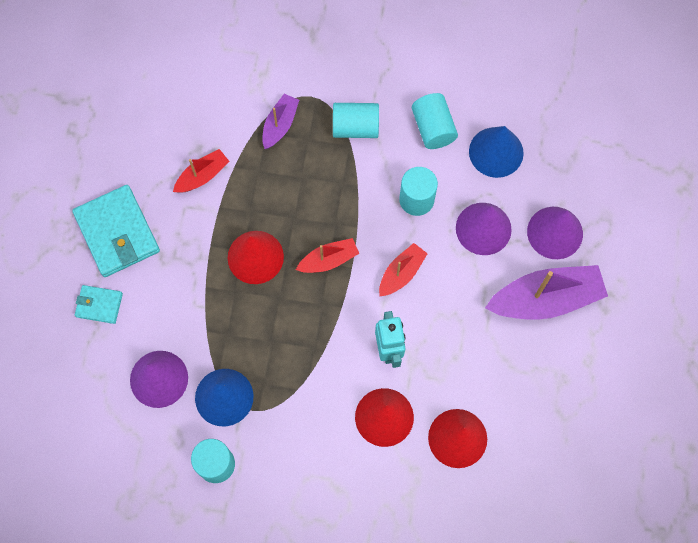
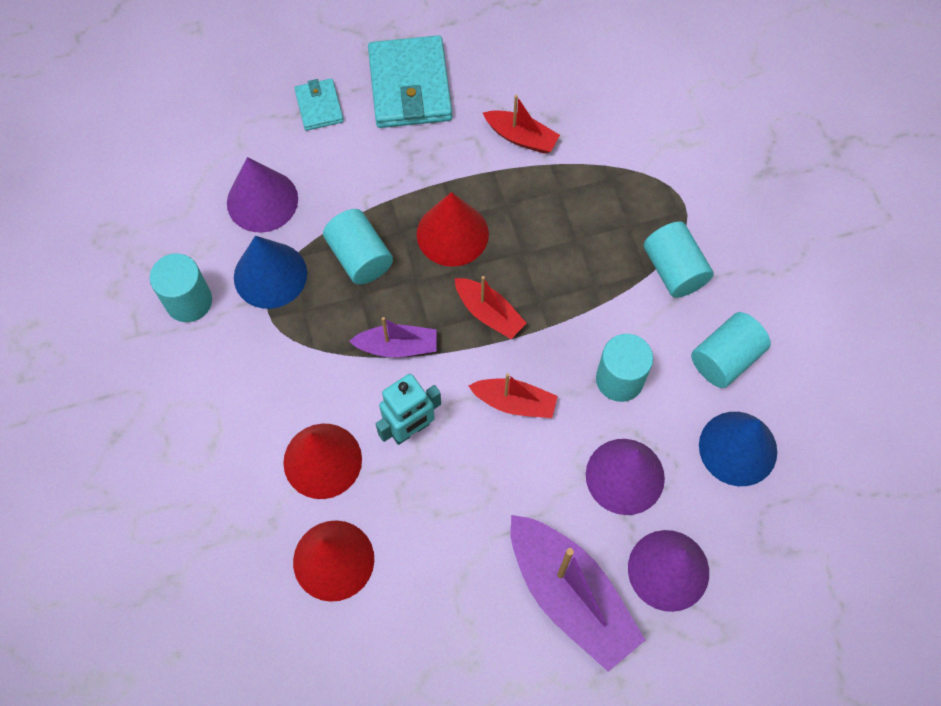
camera: 65 degrees right, 5 degrees down
turquoise wallet [72,185,160,277] -> turquoise wallet turned 45 degrees counterclockwise [368,35,452,128]
purple boat [262,94,299,149] -> purple boat moved to [349,317,437,357]
none -> turquoise cylinder [323,209,393,285]

